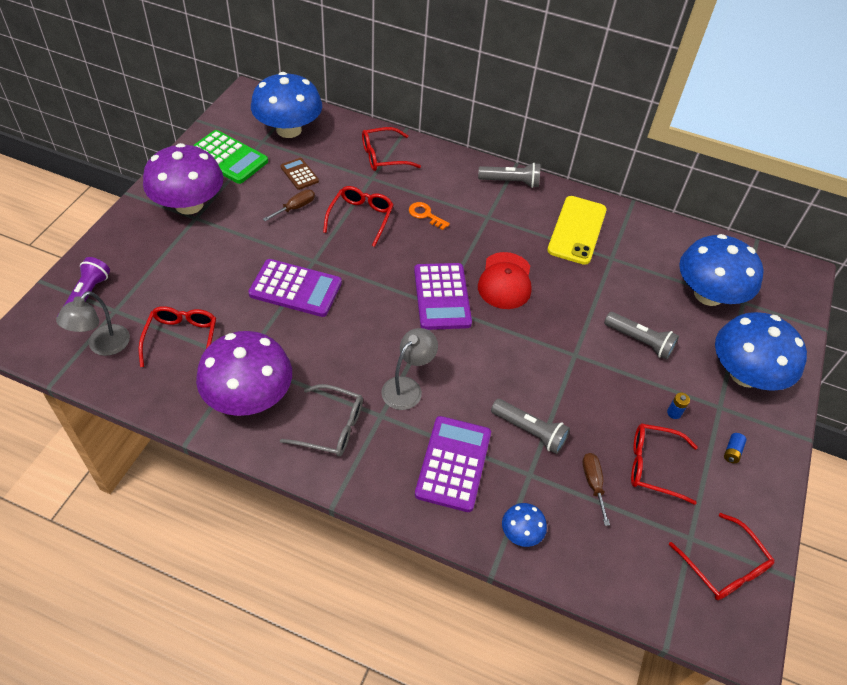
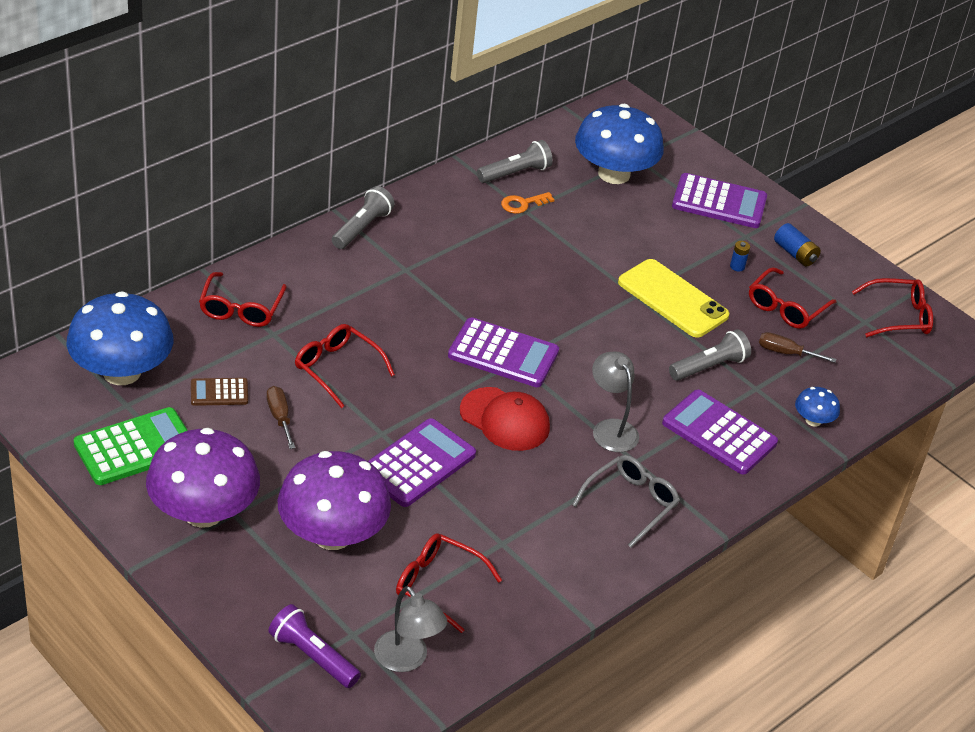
camera: 65 degrees left, 10 degrees down
purple mushroom [196,331,292,416] -> purple mushroom moved to [278,451,391,550]
orange key [409,202,450,230] -> orange key moved to [501,192,555,214]
red cap [478,252,532,309] -> red cap moved to [460,387,550,451]
yellow phone [547,196,607,265] -> yellow phone moved to [618,259,729,338]
grey flashlight [604,312,679,360] -> grey flashlight moved to [477,140,553,183]
blue mushroom [715,312,807,391] -> purple calculator [672,173,767,228]
blue battery [724,433,747,463] -> blue battery [774,223,821,267], size x1.57

